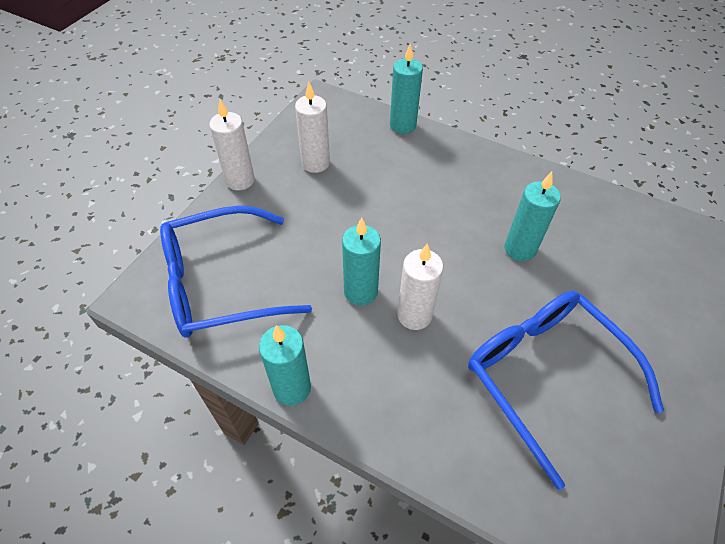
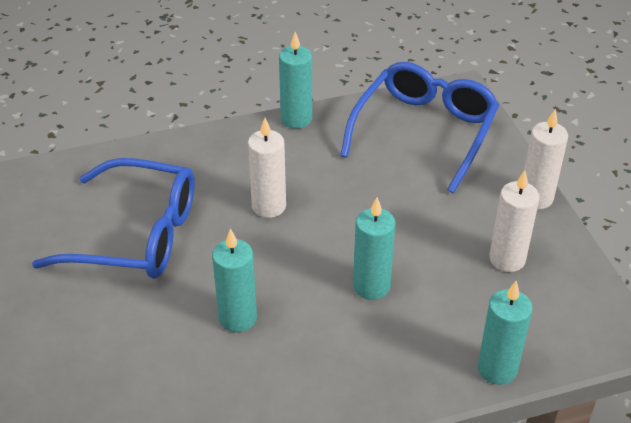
camera: 135 degrees right, 10 degrees down
turquoise candle [342,217,381,306] -> turquoise candle moved to [353,197,395,300]

